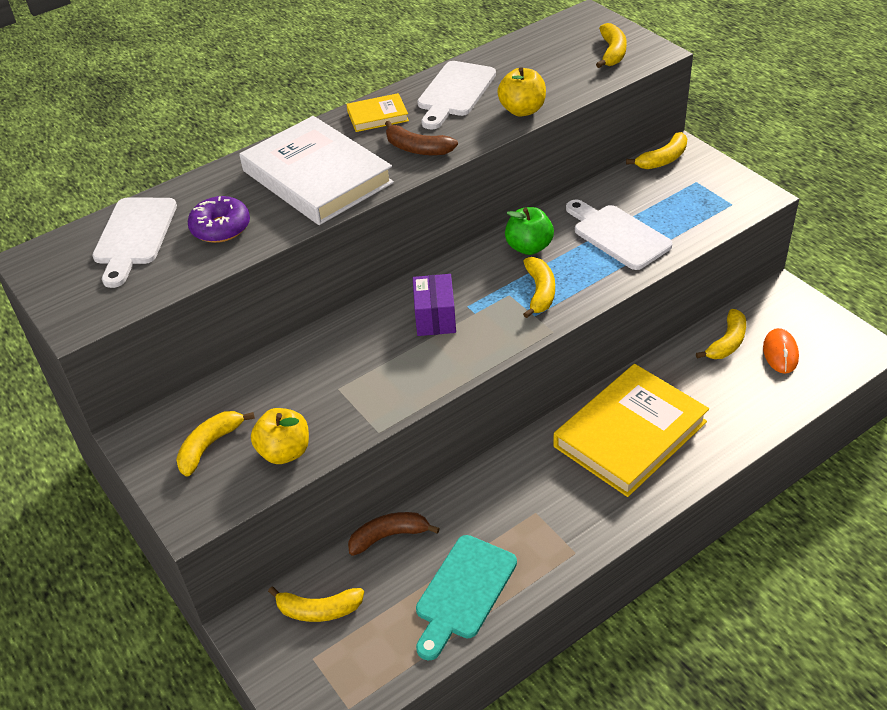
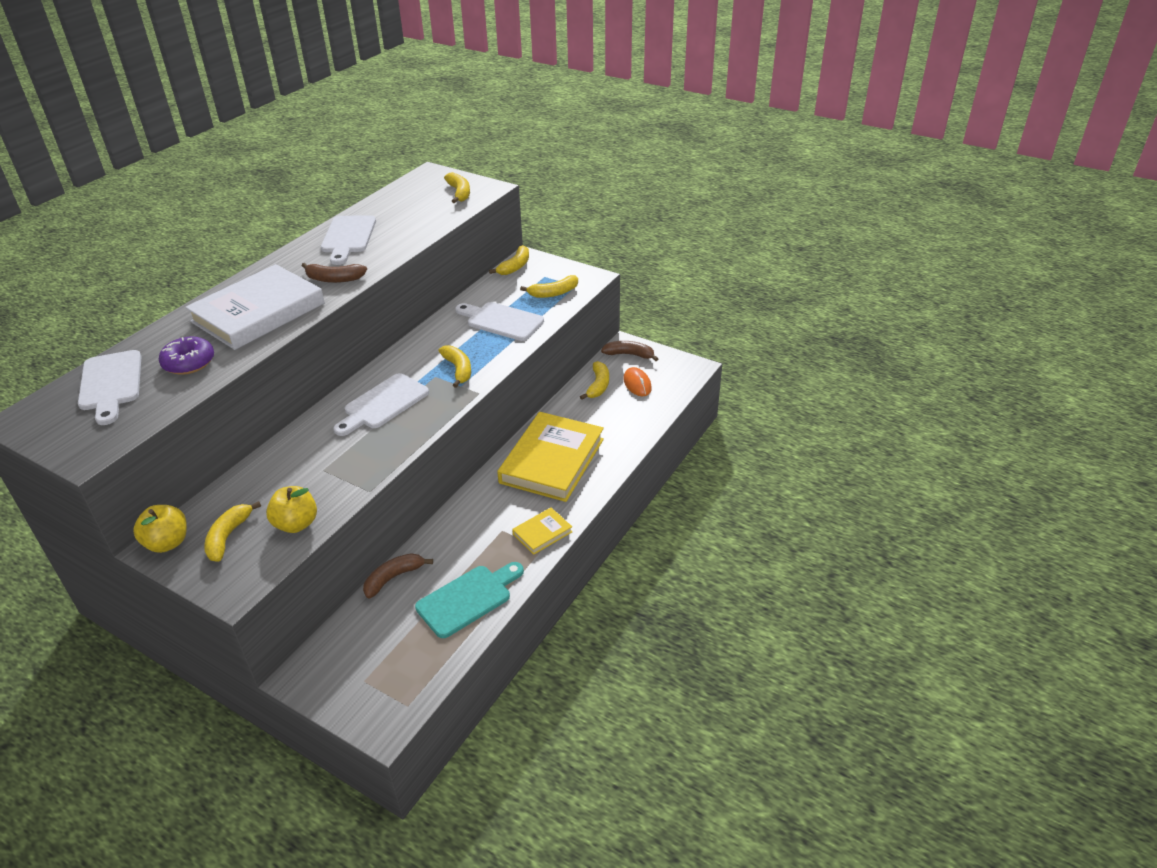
camera: 25 degrees left, 5 degrees down
white book [240,116,394,225] -> white book turned 75 degrees counterclockwise [185,264,325,350]
yellow banana [268,587,364,622] -> yellow banana moved to [520,275,578,298]
yellow book [346,93,409,132] -> yellow book moved to [512,508,572,555]
purple box [413,274,456,336] -> white cutting board [334,373,429,436]
turquoise cutting board [416,535,517,660] -> turquoise cutting board turned 135 degrees counterclockwise [415,562,524,638]
yellow apple [497,67,546,117] -> yellow apple moved to [133,505,187,553]
green apple [505,207,554,255] -> none
none -> brown banana [601,341,658,361]

